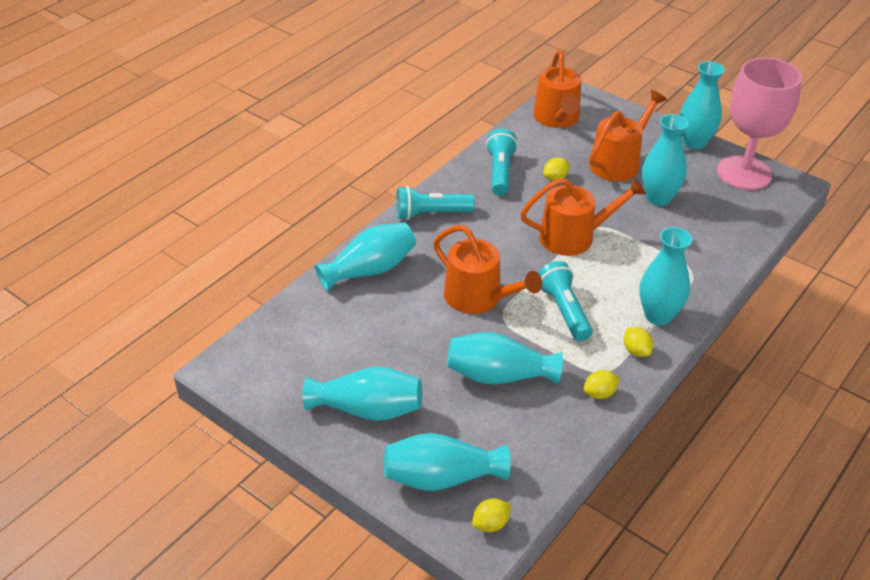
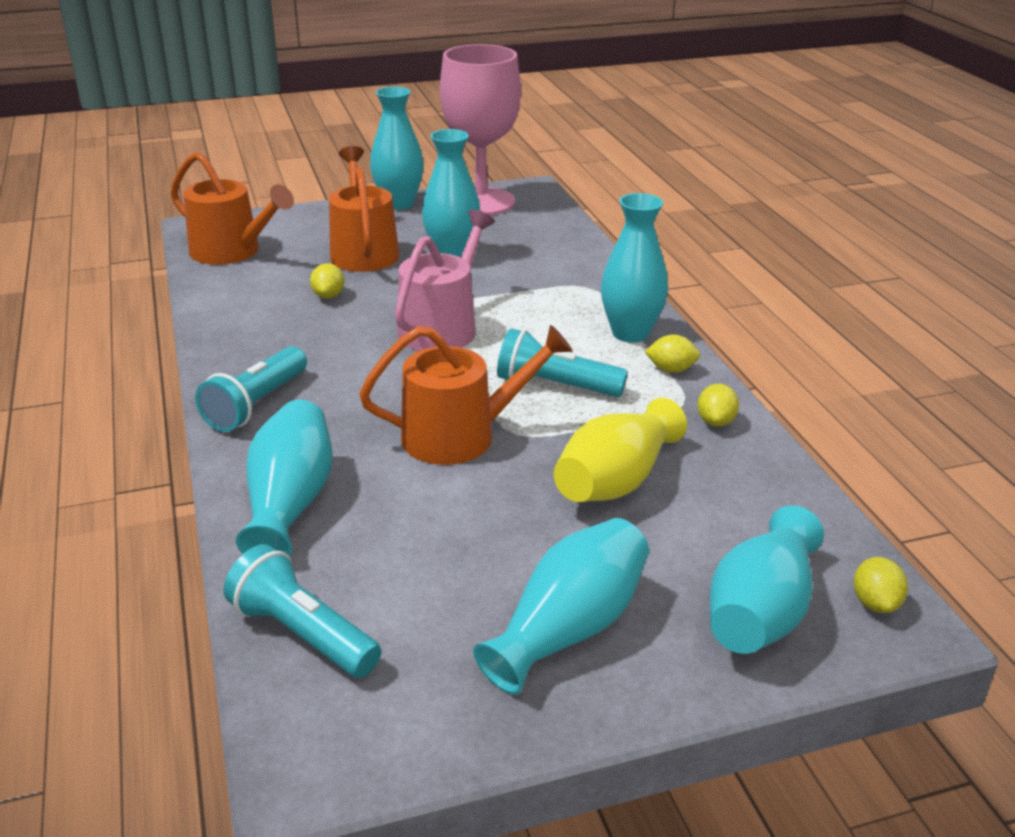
camera: 55 degrees left, 10 degrees down
turquoise vase [447,332,563,384] -> yellow vase [554,398,687,502]
turquoise flashlight [486,129,518,195] -> turquoise flashlight moved to [224,544,381,678]
orange watering can [521,177,646,256] -> pink watering can [395,210,495,351]

